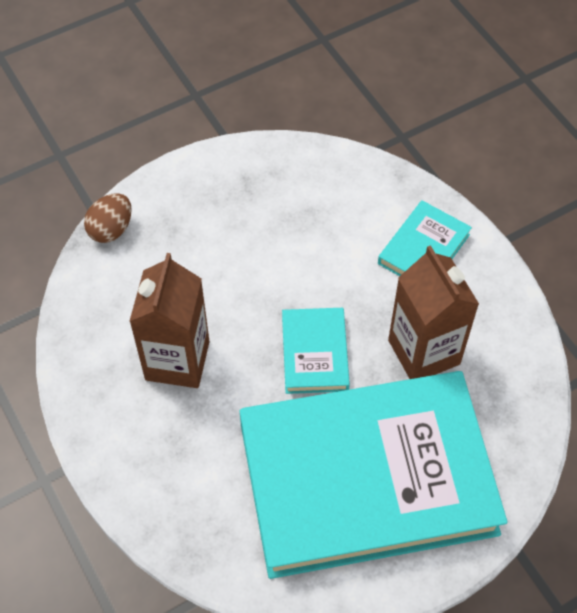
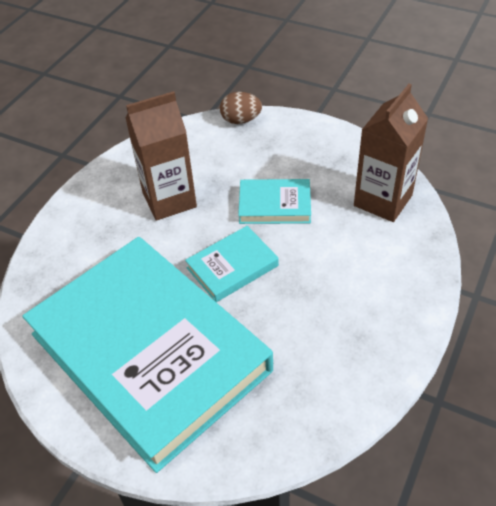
camera: 60 degrees right, 10 degrees down
turquoise book [378,200,472,276] -> turquoise book moved to [238,179,311,224]
brown carton [388,245,479,379] -> brown carton moved to [354,84,428,222]

